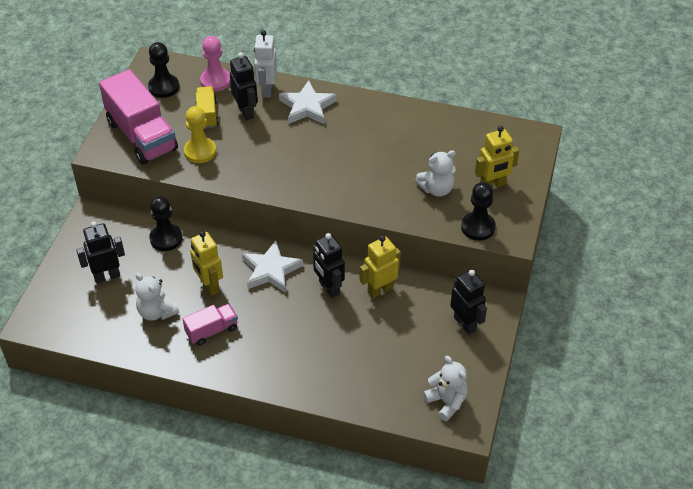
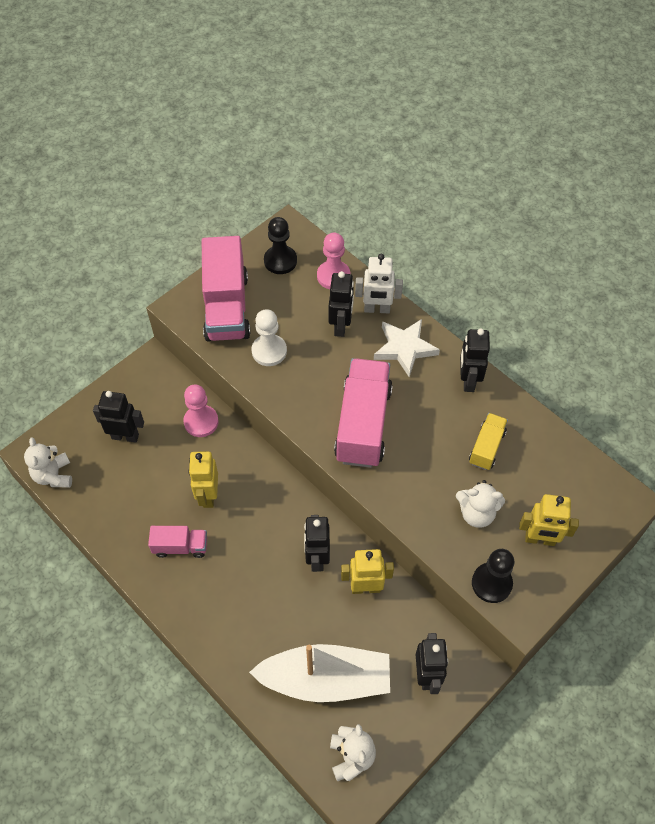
camera: 30 degrees right, 10 degrees up
white teddy bear [135,273,179,321] -> white teddy bear moved to [24,437,72,487]
black pawn [149,196,182,251] -> pink pawn [183,384,219,437]
yellow pawn [184,106,216,163] -> white pawn [251,309,287,366]
yellow truck [195,86,219,129] -> yellow truck moved to [469,413,508,470]
white star [242,240,303,293] -> none
white robot [254,30,277,98] -> white robot turned 120 degrees counterclockwise [355,254,403,313]
none -> white boat [249,644,390,702]
none -> pink truck [334,358,393,468]
none -> black robot [460,329,490,392]

